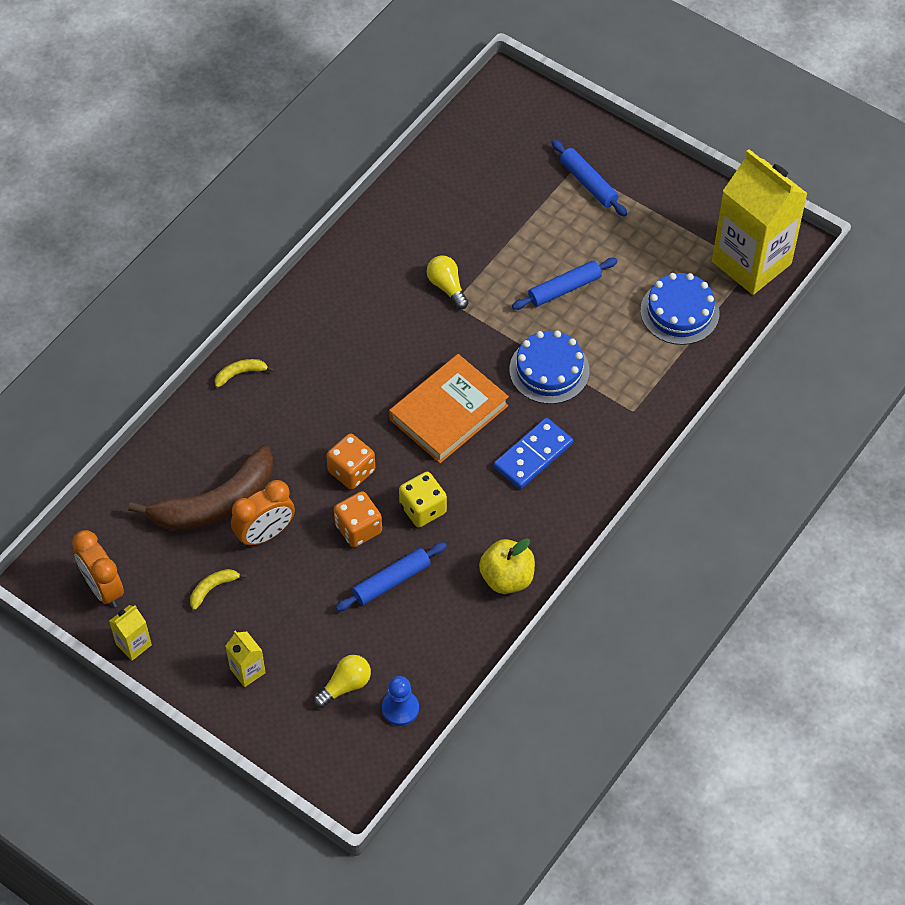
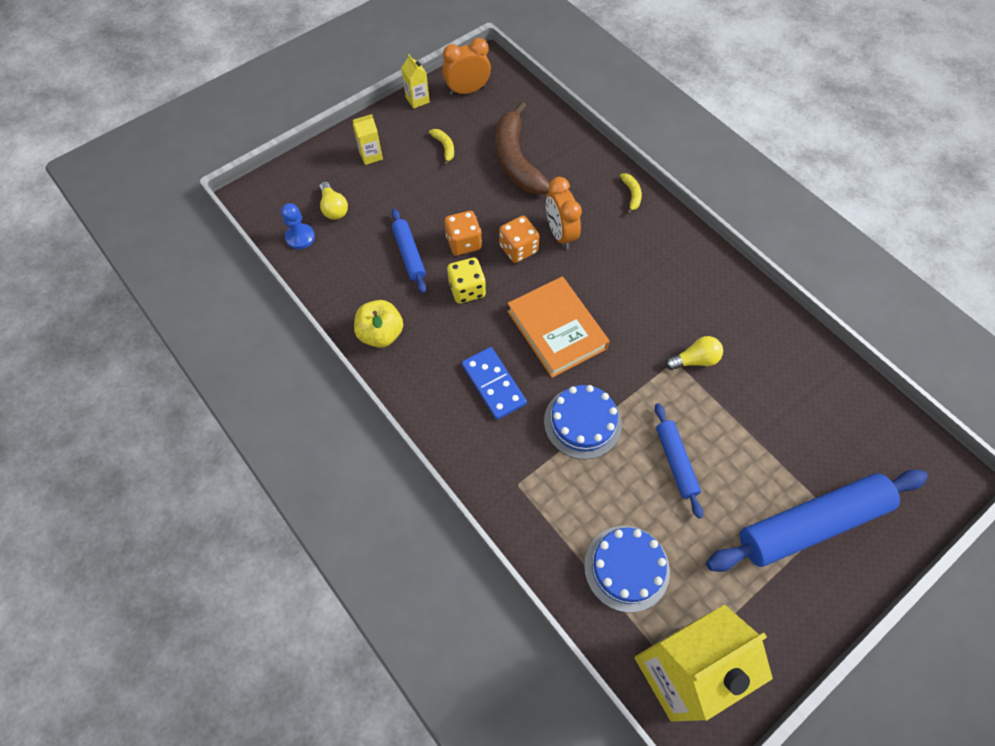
camera: 105 degrees right, 5 degrees up
orange clock [231,480,295,547] -> orange clock moved to [546,177,582,249]
blue rolling pin [551,140,627,217] -> blue rolling pin [706,469,928,572], size x1.94

